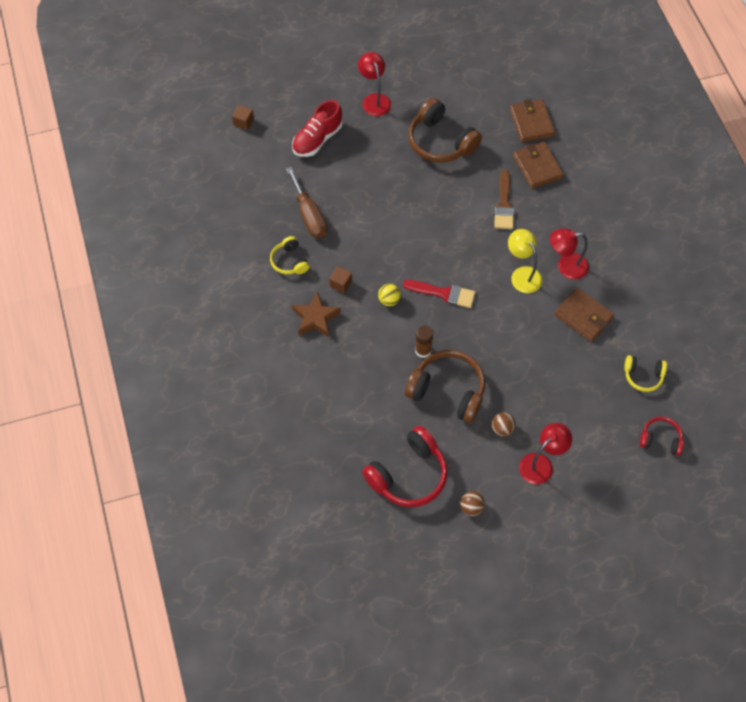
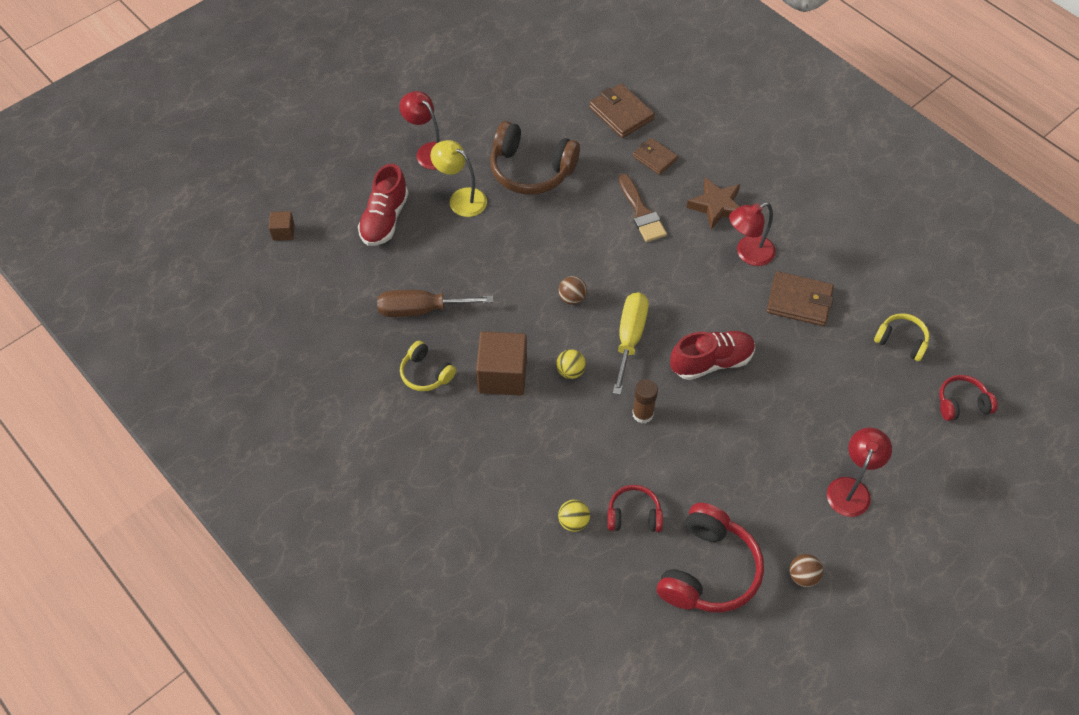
camera: 25 degrees left, 5 degrees down
brown screwdriver [286,167,327,238] -> brown screwdriver turned 135 degrees clockwise [377,290,493,317]
brown star [292,292,341,337] -> brown star moved to [686,177,740,229]
brown cube [329,266,352,293] -> brown cube [476,331,527,396], size x2.03
red brush [403,280,475,308] -> yellow screwdriver [613,292,649,395]
brown headphones [405,350,485,423] -> none
brown ball [492,413,516,437] -> brown ball moved to [558,276,587,305]
yellow lamp [508,229,542,293] -> yellow lamp moved to [430,140,487,217]
brown wallet [513,142,564,189] -> brown wallet [633,138,678,175], size x0.66
yellow headphones [624,355,667,392] -> yellow headphones turned 135 degrees counterclockwise [874,313,929,361]
none -> yellow ball [558,500,590,532]
none -> red headphones [607,485,663,532]
none -> red shoe [670,331,755,380]

